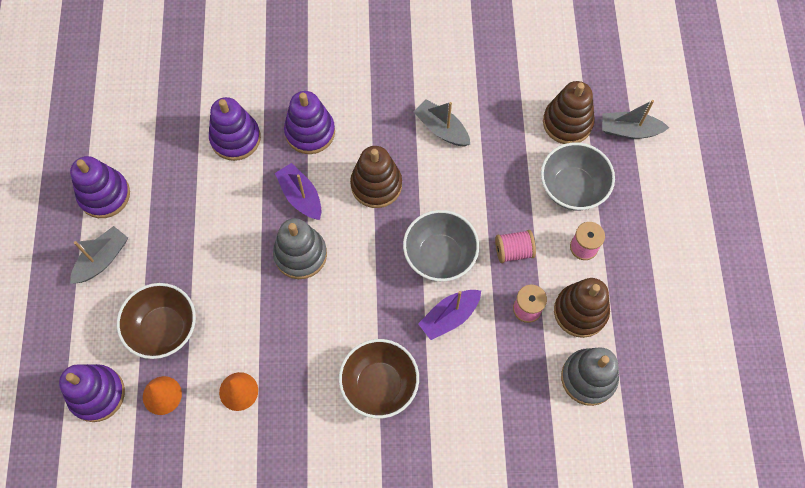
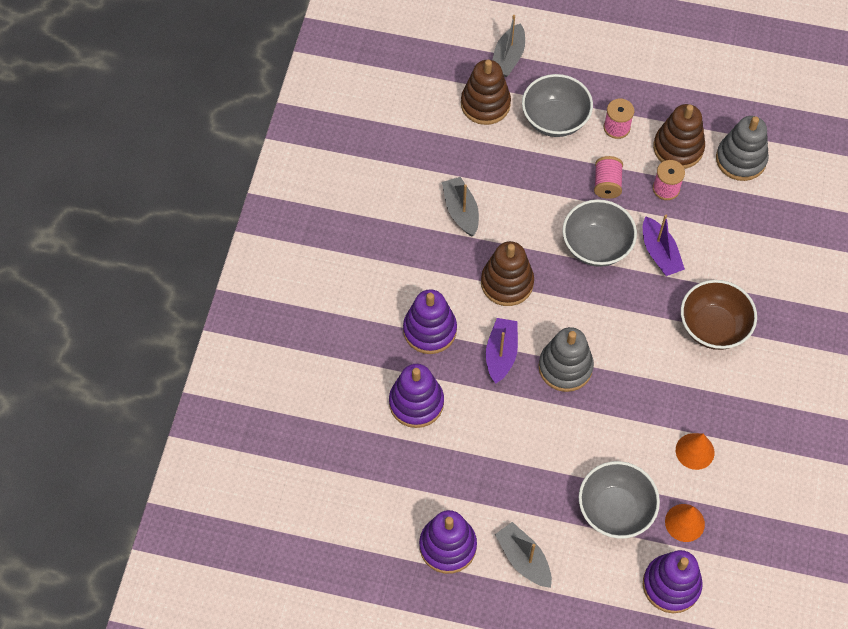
camera: 75 degrees left, 5 degrees down
brown bowl [117,283,196,359] -> grey bowl [579,461,660,539]
purple boat [275,163,322,220] -> purple boat turned 120 degrees clockwise [486,318,518,383]
grey boat [413,99,470,147] -> grey boat turned 105 degrees clockwise [442,177,479,237]

